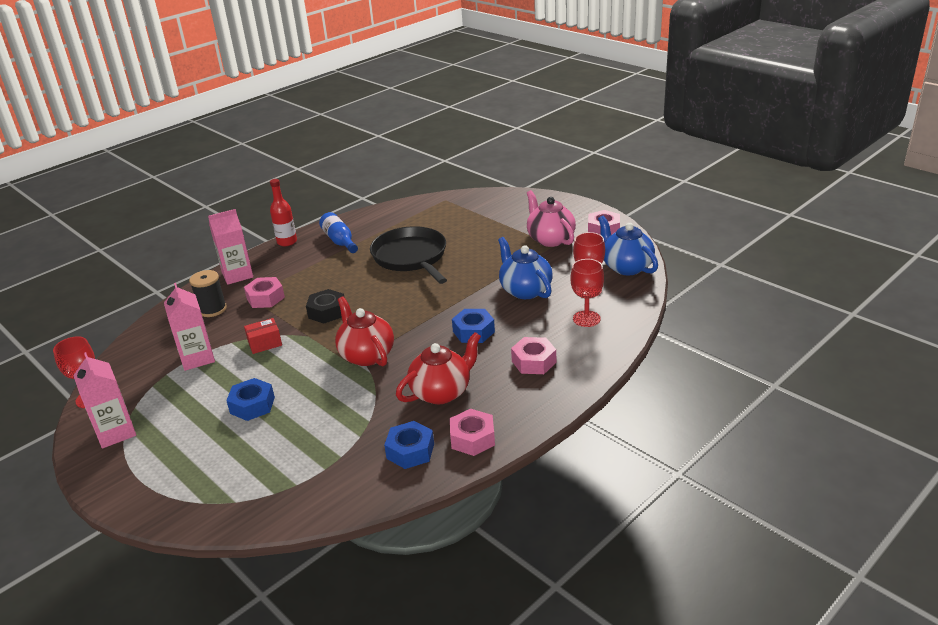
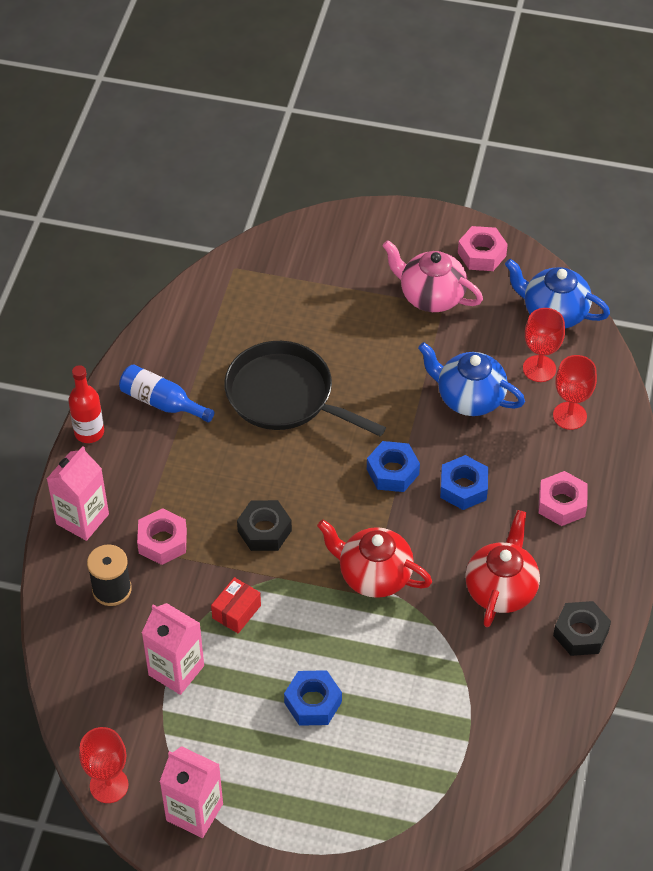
camera: 35 degrees left, 20 degrees up
blue nut [384,421,434,469] -> blue nut moved to [367,441,420,492]
pink nut [450,409,495,456] -> black nut [553,601,611,656]

